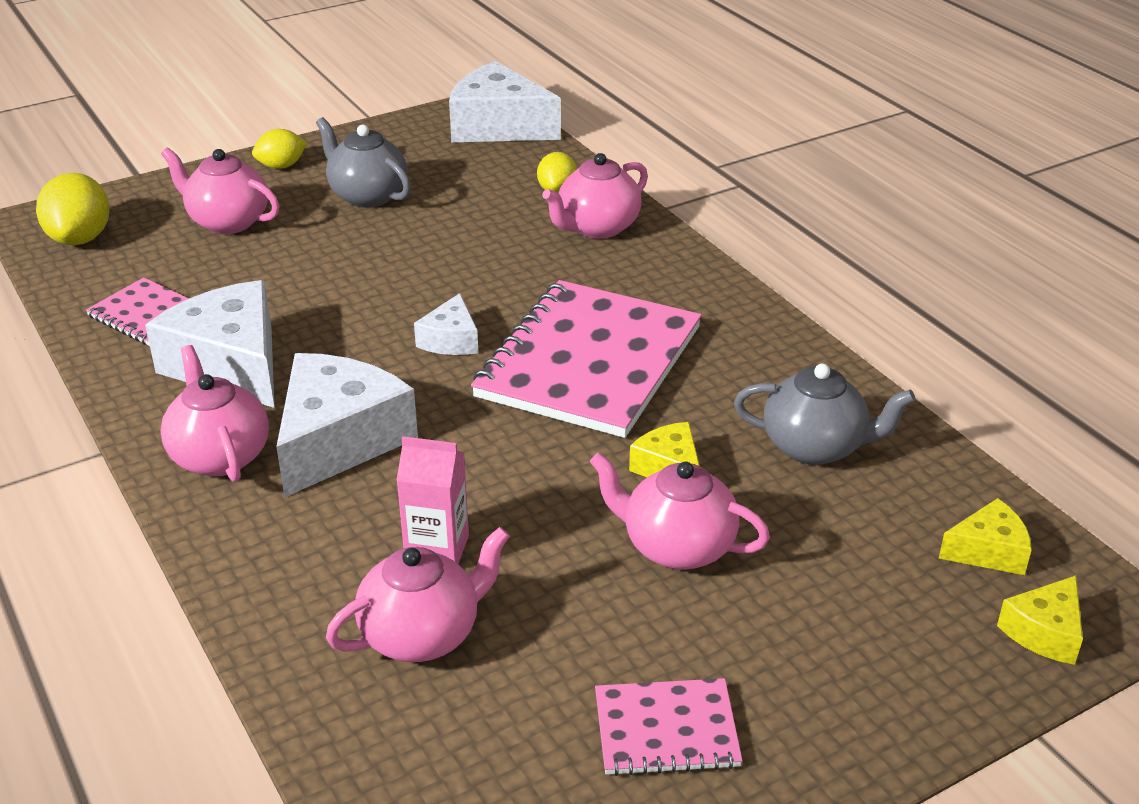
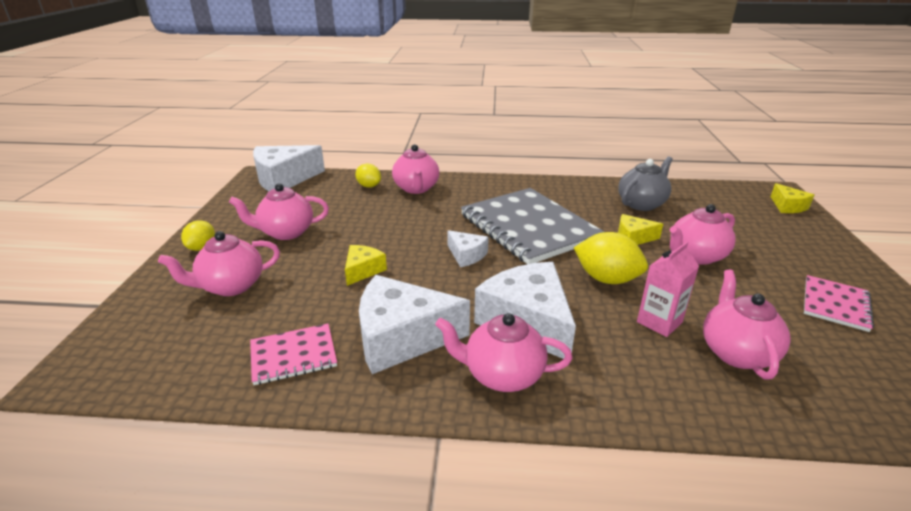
camera: 55 degrees left, 5 degrees down
yellow lemon [36,173,110,245] -> yellow lemon moved to [574,232,648,284]
grey teapot [316,117,411,208] -> pink teapot [229,183,329,240]
pink notebook [471,280,702,438] -> grey notebook [461,188,604,264]
yellow cheese [939,498,1032,575] -> yellow cheese moved to [345,245,387,286]

